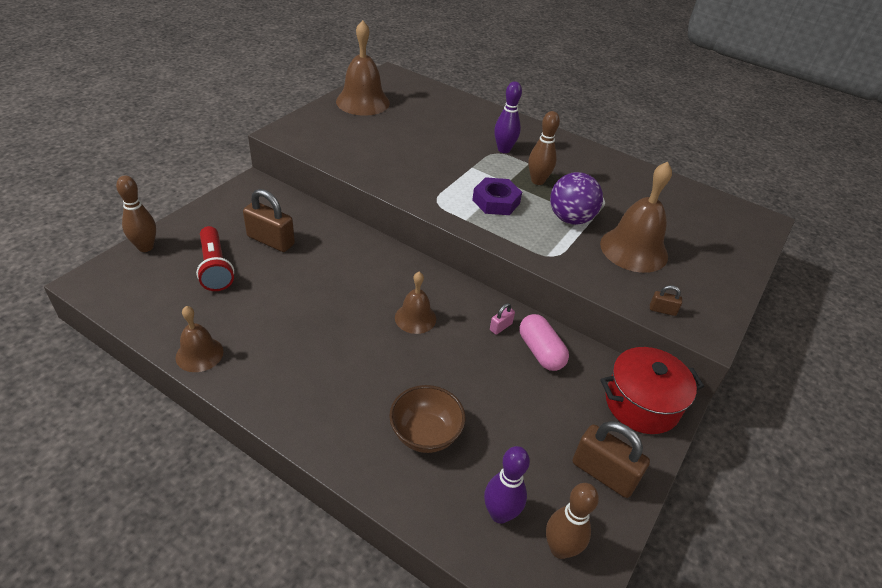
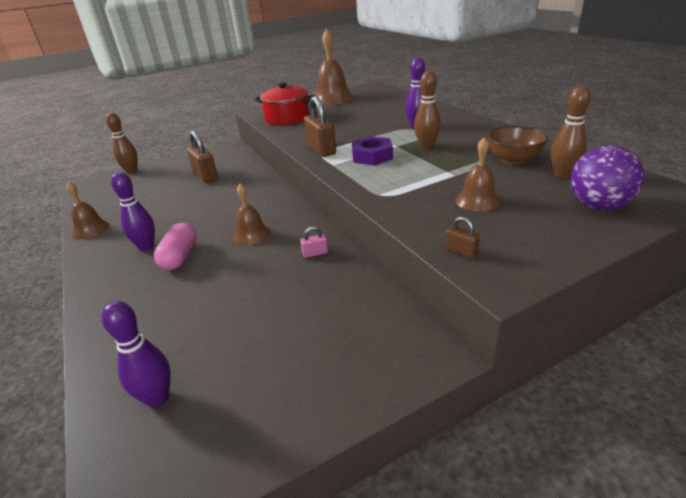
camera: 35 degrees right, 10 degrees down
red flashlight [196,226,234,291] -> none
brown bowl [389,385,466,453] -> brown bowl moved to [487,126,549,165]
pink capsule [519,314,569,371] -> pink capsule moved to [154,223,197,270]
brown bowling pin [546,483,599,559] -> brown bowling pin moved to [551,86,591,179]
purple ball [550,172,603,225] -> purple ball moved to [570,146,644,210]
brown padlock [573,421,650,498] -> brown padlock moved to [304,96,336,157]
brown bell [600,162,672,273] -> brown bell [455,137,500,212], size x0.58
red pot [600,347,704,434] -> red pot moved to [254,82,315,125]
none -> purple bowling pin [111,172,155,251]

